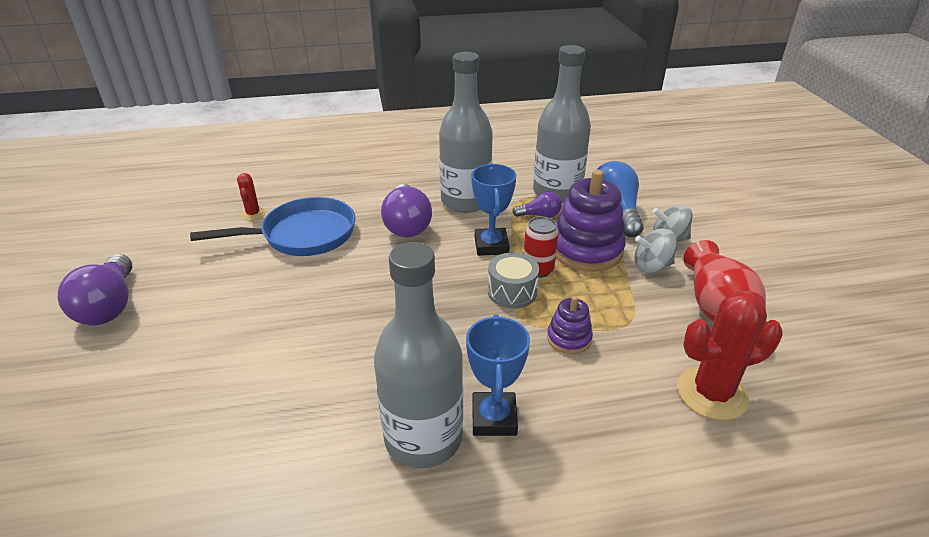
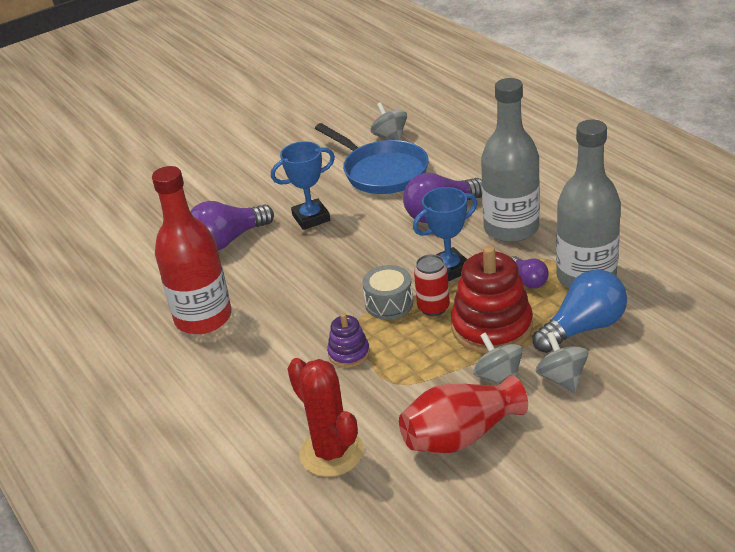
camera: 70 degrees right, 0 degrees up
purple light bulb [57,254,132,325] -> purple light bulb moved to [190,201,274,250]
red cactus [237,173,266,220] -> grey spinning top [370,102,407,141]
grey bottle [374,242,463,468] -> red bottle [152,166,232,334]
blue trophy [466,314,530,436] -> blue trophy moved to [271,141,335,230]
purple stacking toy [556,170,626,271] -> red stacking toy [451,246,533,354]

